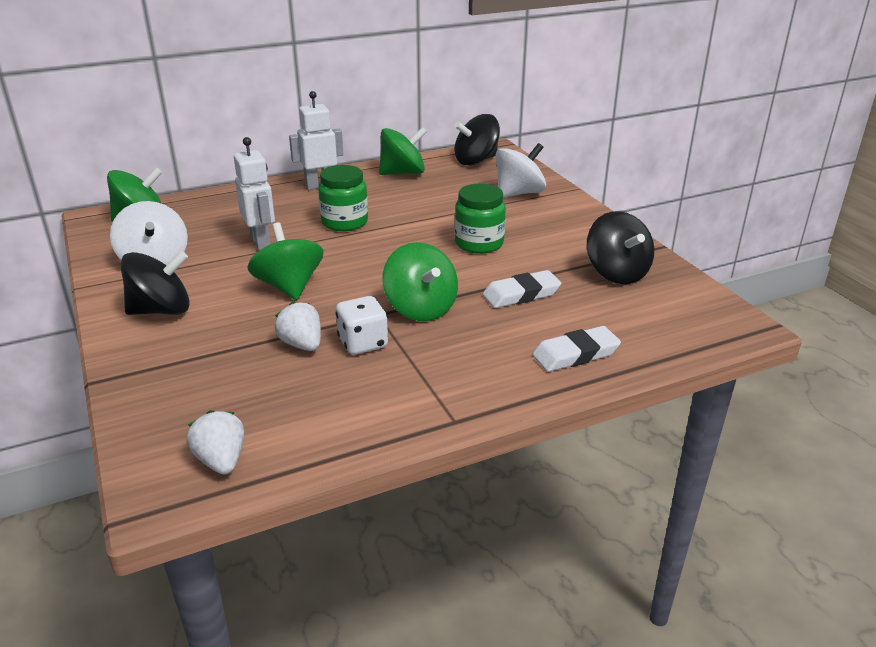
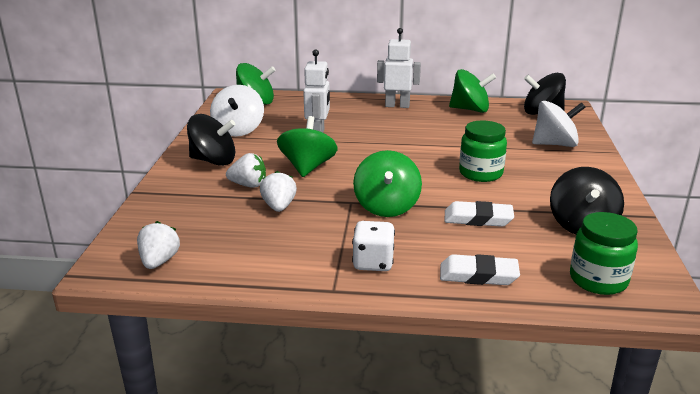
camera: 30 degrees right, 5 degrees down
green jar [318,165,368,231] -> green jar moved to [570,212,638,295]
white dice [335,296,388,355] -> white dice moved to [352,221,395,271]
none -> white strawberry [226,153,266,188]

